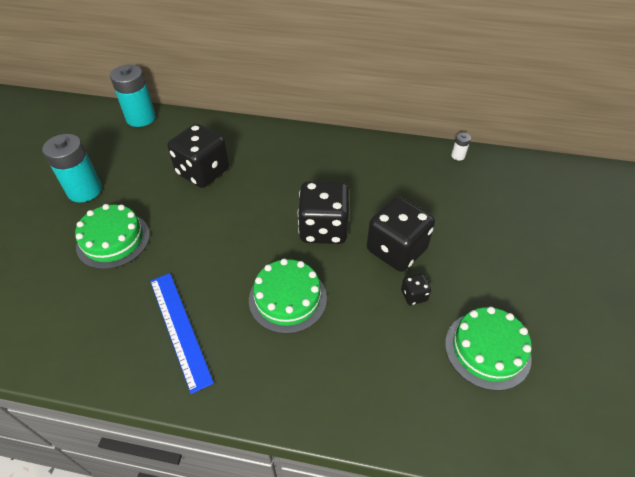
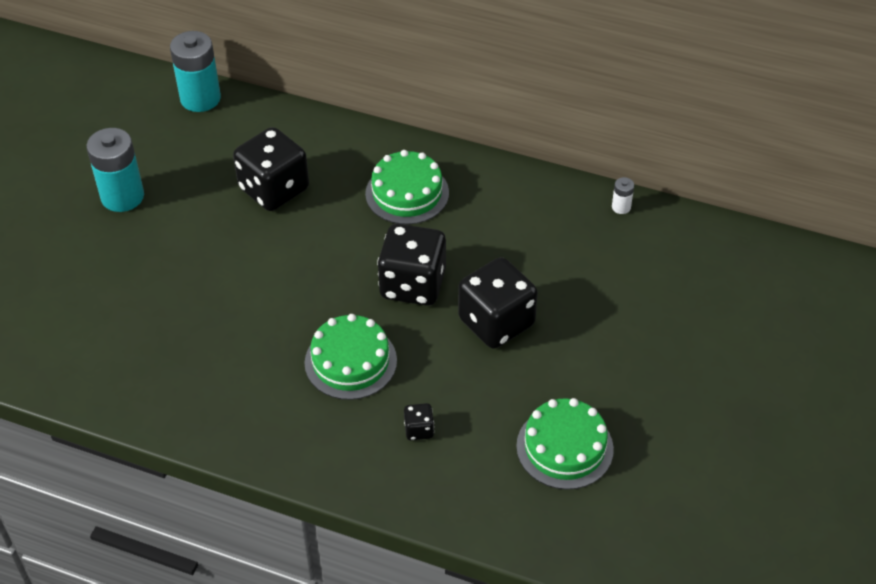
camera: 10 degrees right, 0 degrees up
green cake [75,204,150,269] -> green cake moved to [365,150,449,225]
blue ruler [150,273,214,394] -> none
black dice [401,274,431,305] -> black dice moved to [404,403,434,440]

